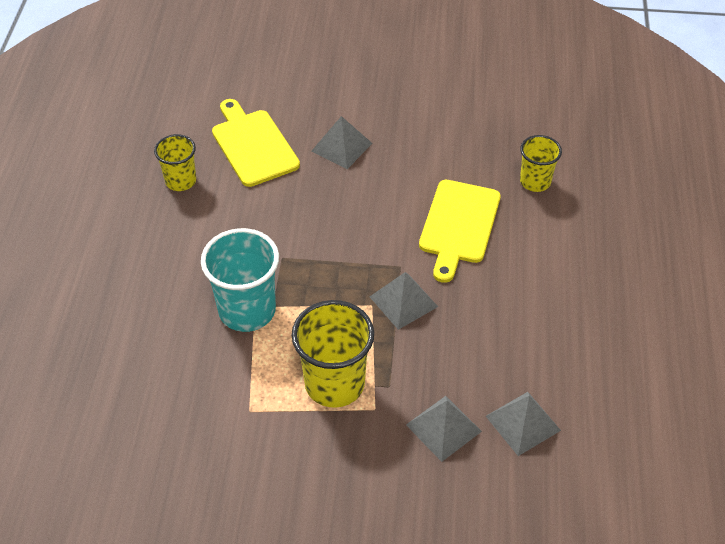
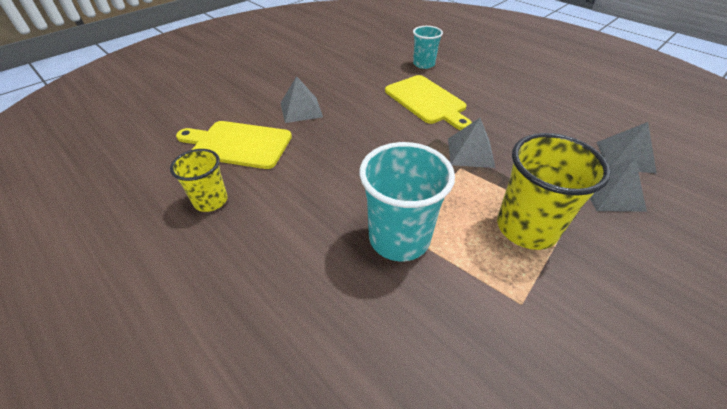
camera: 50 degrees left, 5 degrees down
yellow cup [520,135,562,192] -> turquoise cup [413,26,443,69]

